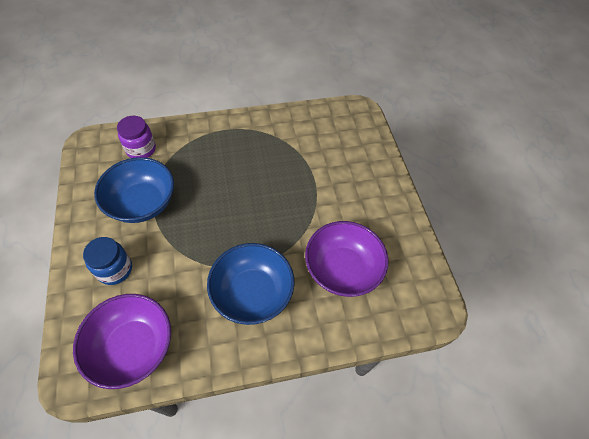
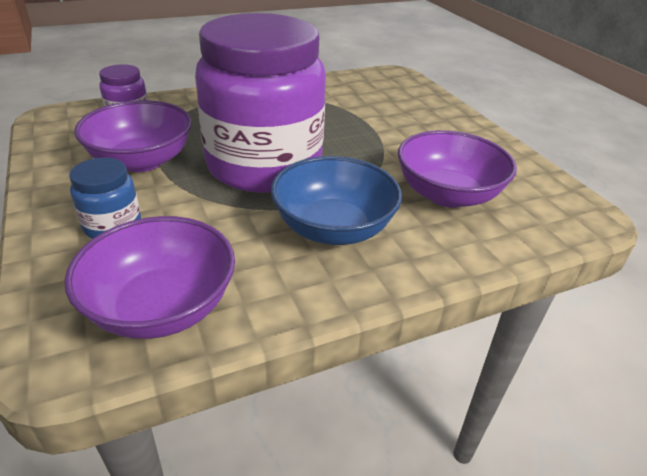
camera: 10 degrees left, 20 degrees down
blue bowl [94,157,174,223] -> purple bowl [74,100,192,172]
none -> purple jar [195,13,326,193]

